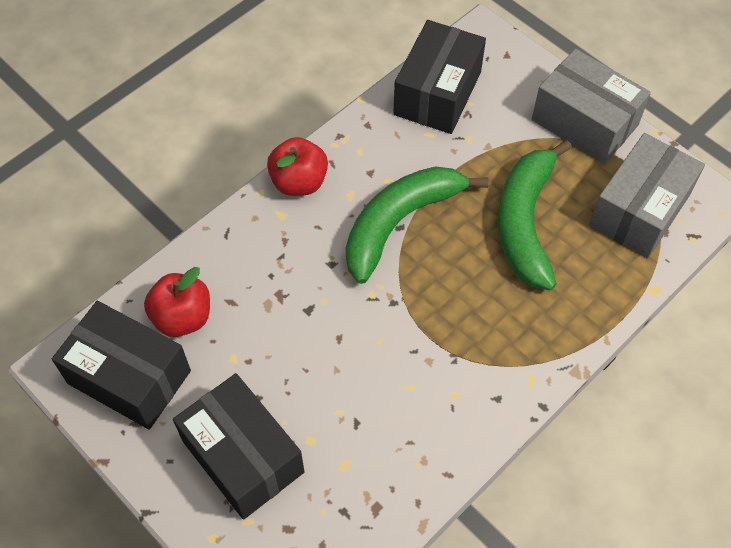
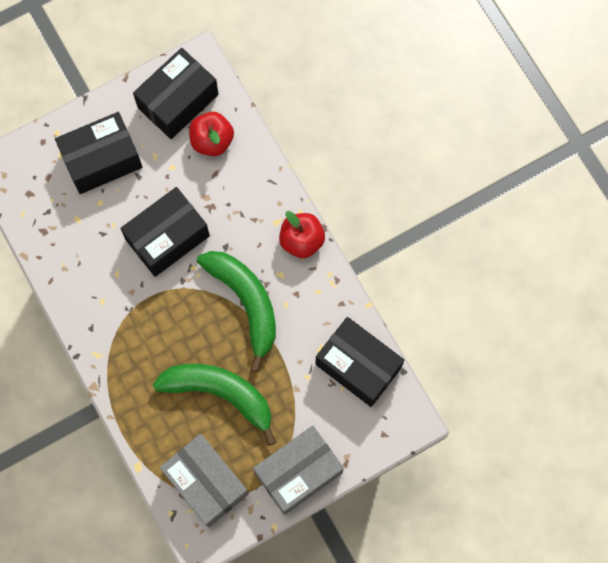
camera: 105 degrees right, 15 degrees up
none -> black box [120,187,210,277]

